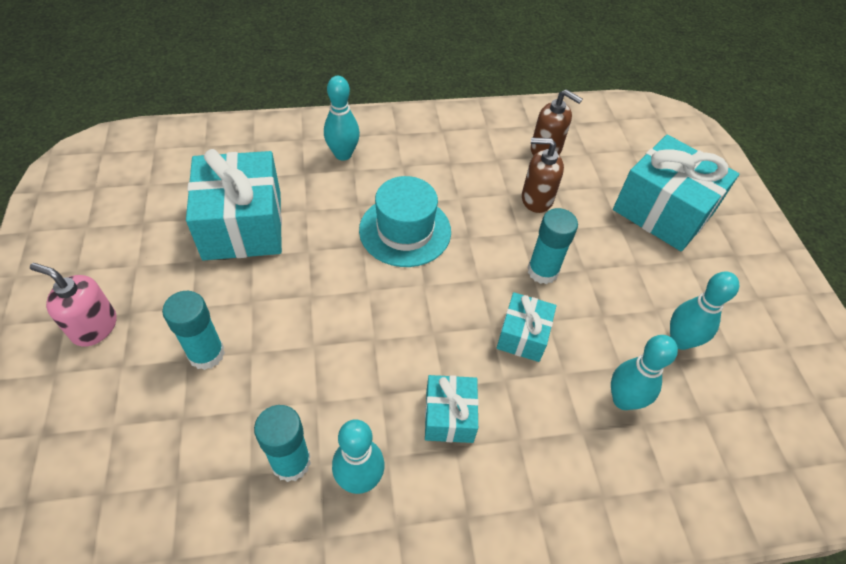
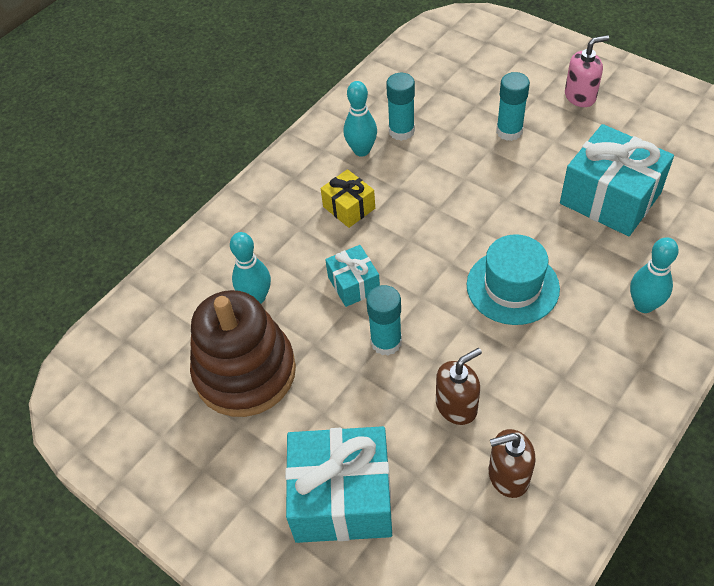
camera: 145 degrees right, 0 degrees up
turquoise gift [425,375,479,443] -> yellow gift [320,169,375,228]
turquoise bowling pin [670,272,739,350] -> brown stacking toy [190,290,296,417]

